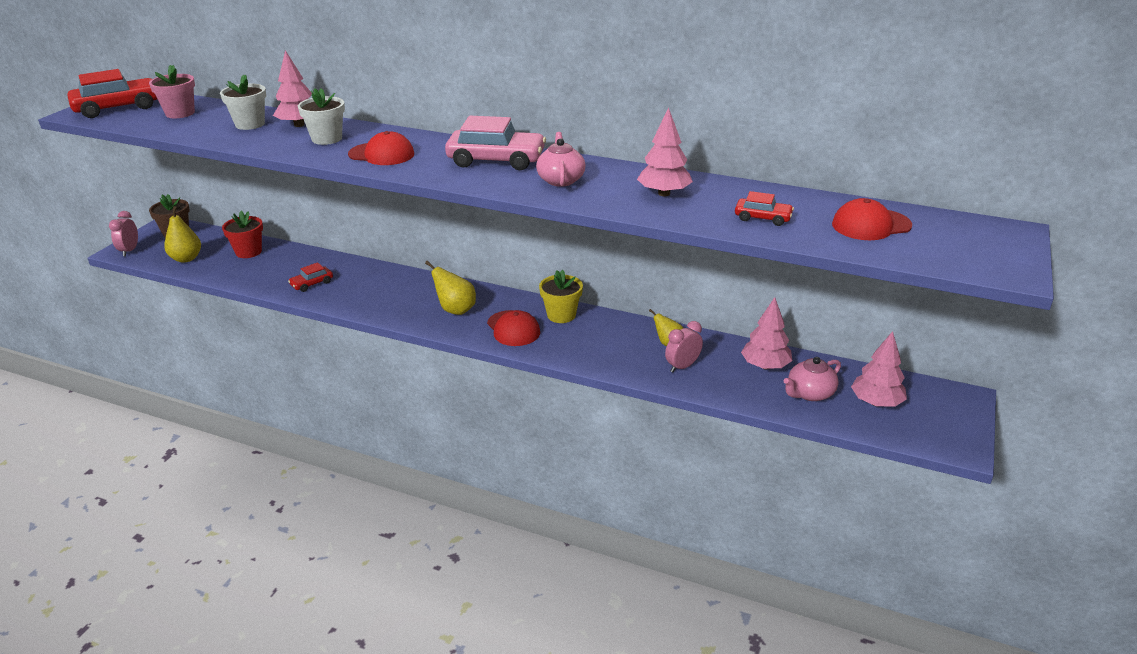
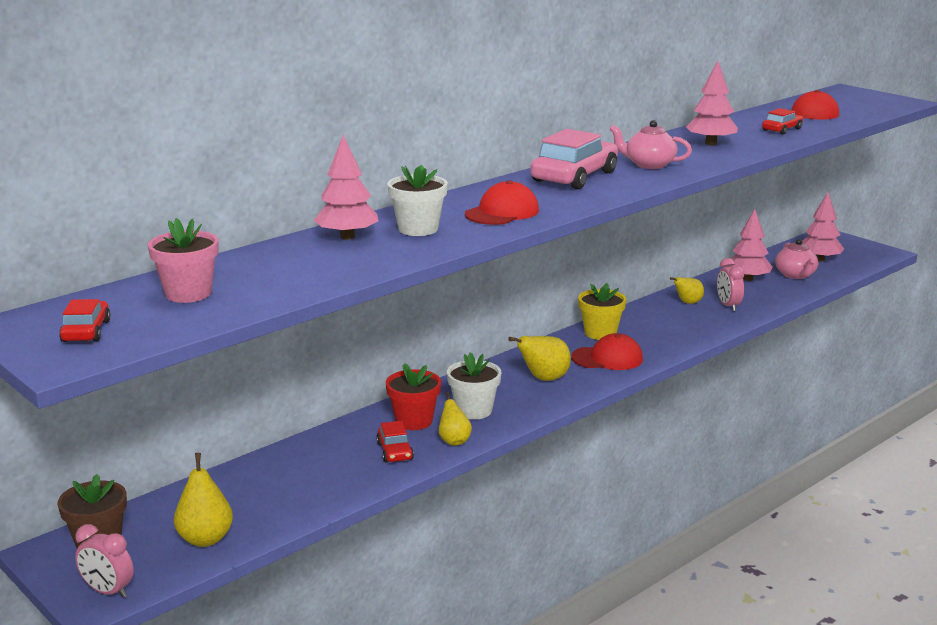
camera: 65 degrees left, 10 degrees down
red car [68,69,157,118] -> red car [59,299,111,342], size x0.51
white flower pot [220,74,266,130] -> white flower pot moved to [447,352,501,420]
red flower pot [222,211,263,258] -> red flower pot moved to [386,363,441,430]
none -> yellow pear [439,392,472,446]

